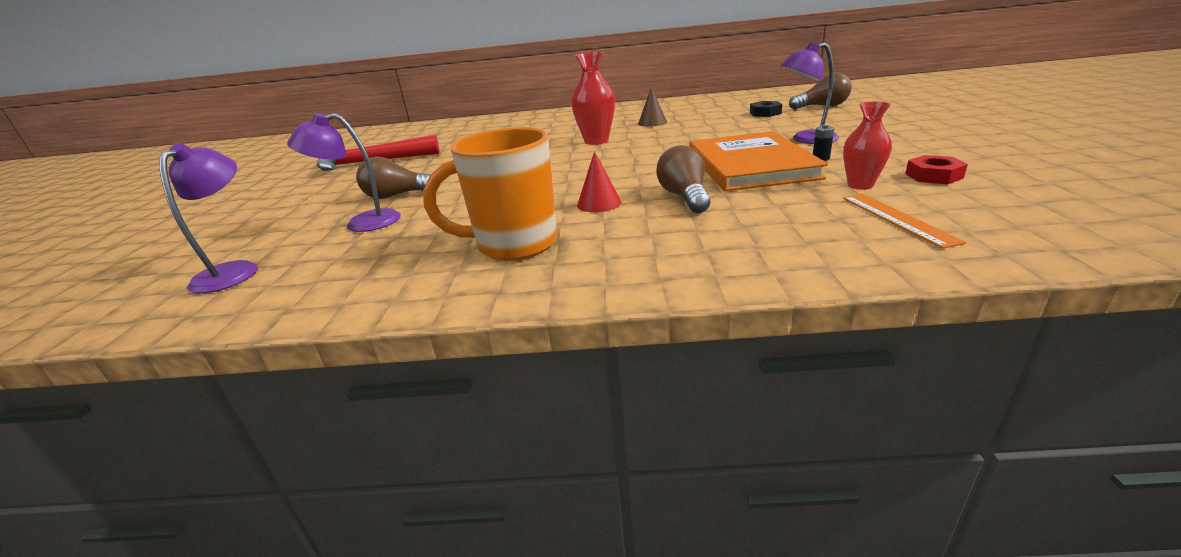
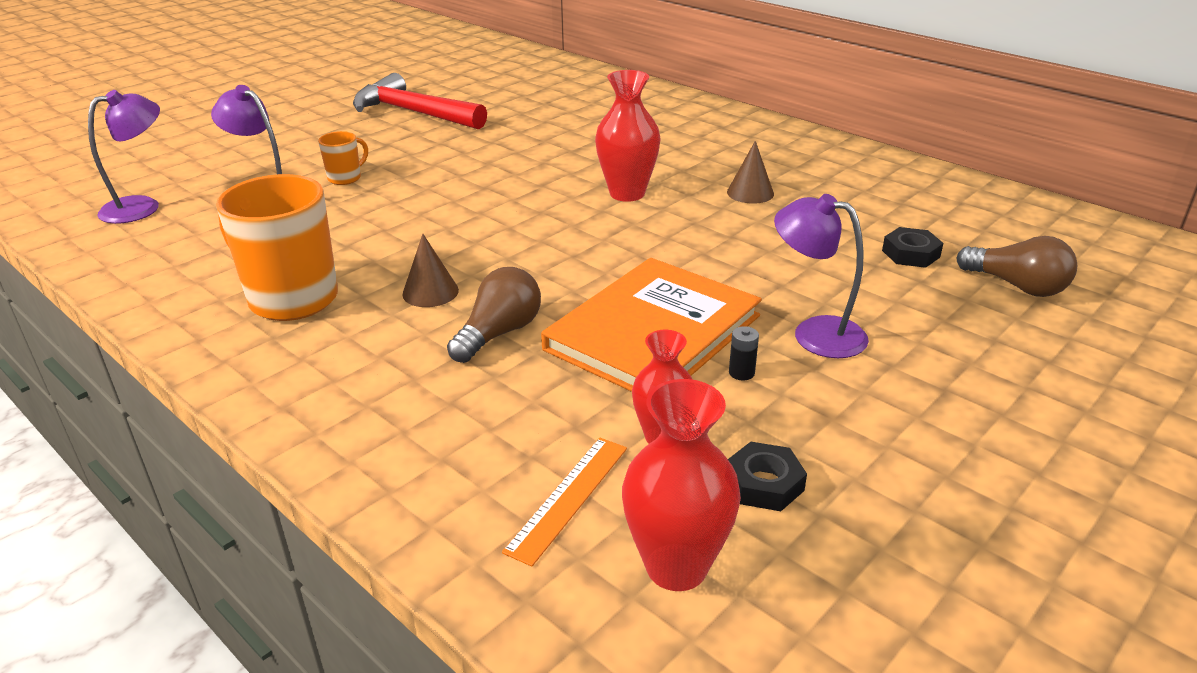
camera: 40 degrees right, 5 degrees up
brown light bulb [356,157,441,199] -> orange mug [318,131,368,185]
red cone [577,151,621,212] -> brown cone [402,234,459,307]
red nut [905,155,968,184] -> black nut [728,442,807,511]
none -> red vase [622,379,741,591]

